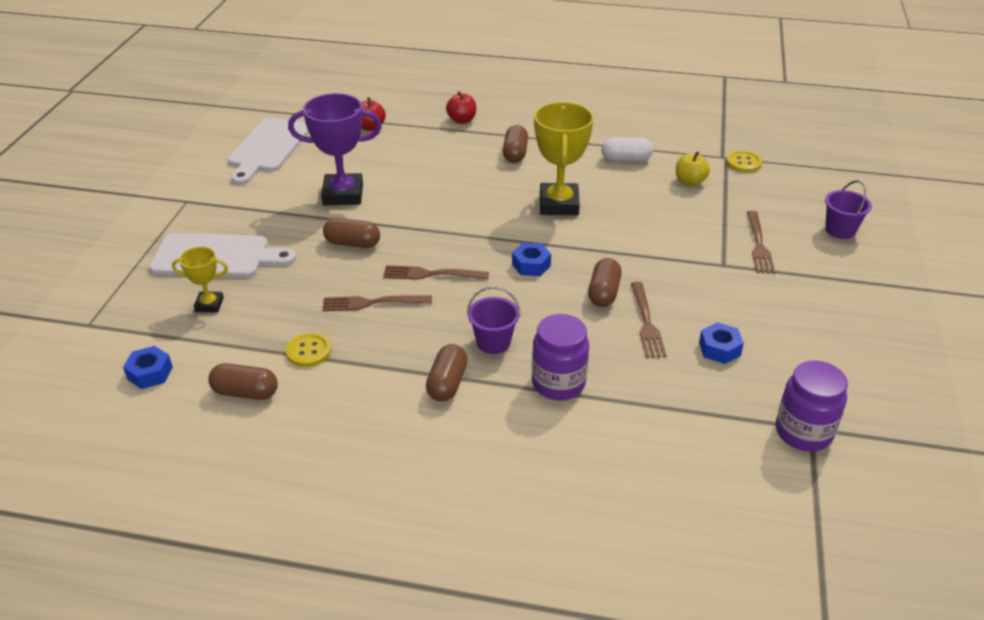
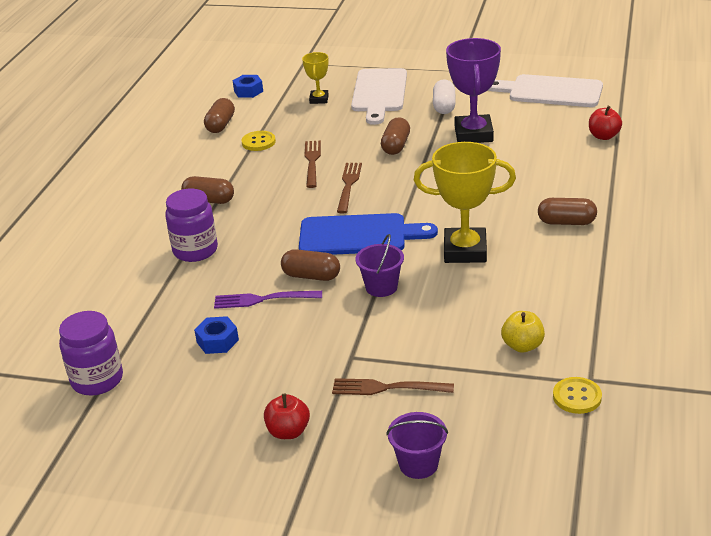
camera: 95 degrees right, 5 degrees down
red apple [446,91,476,124] -> red apple moved to [264,393,310,439]
purple bucket [467,286,521,354] -> purple bucket moved to [355,234,404,297]
blue nut [512,243,551,276] -> blue cutting board [299,213,438,255]
white capsule [601,137,653,162] -> white capsule moved to [433,79,456,114]
brown fork [631,282,667,358] -> purple fork [214,291,322,309]

